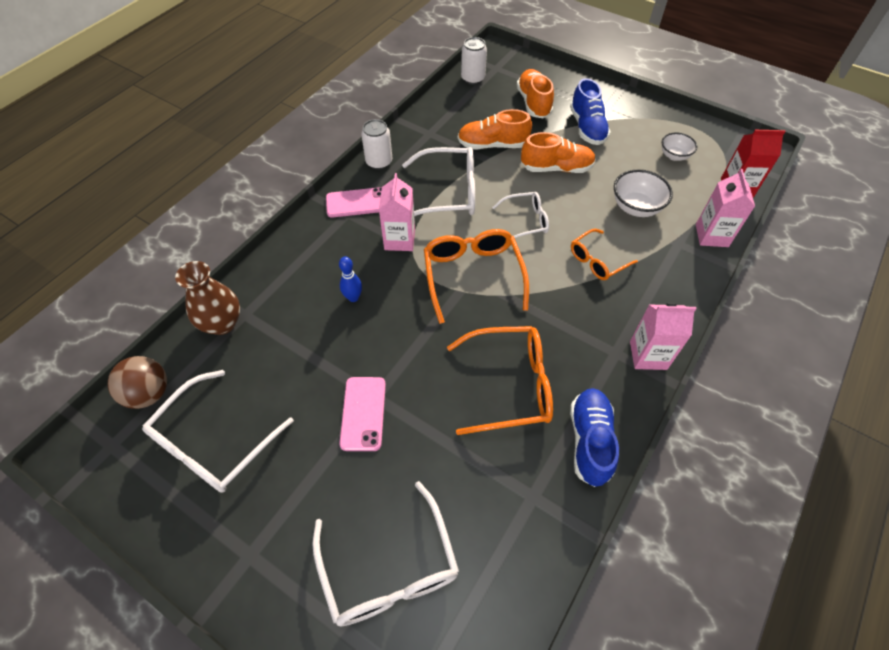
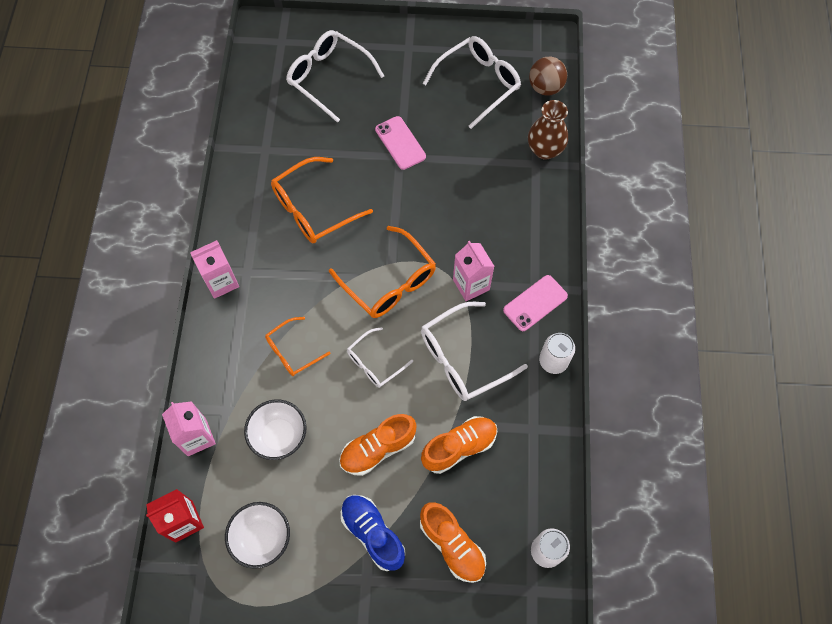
camera: 150 degrees right, 10 degrees up
white glasses [142,370,294,493] -> white glasses turned 45 degrees clockwise [423,36,521,129]
blue bowling pin [339,256,362,302] -> none
blue shoe [570,388,619,487] -> none
orange glasses [571,229,638,280] -> orange glasses turned 150 degrees counterclockwise [265,317,331,376]
white bowl [662,132,697,161] -> white bowl [225,502,290,569], size x1.53

